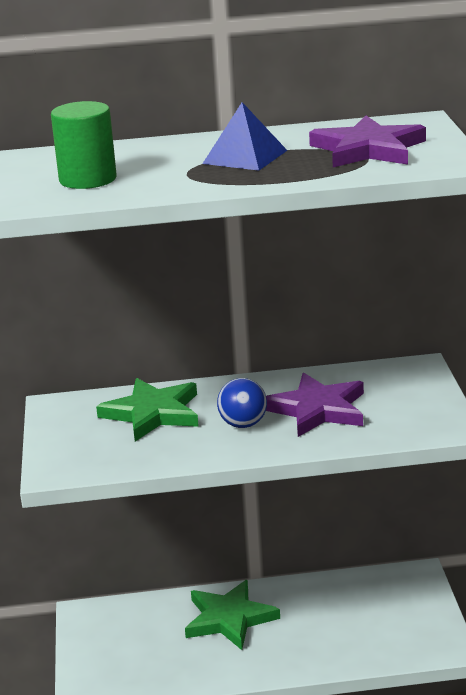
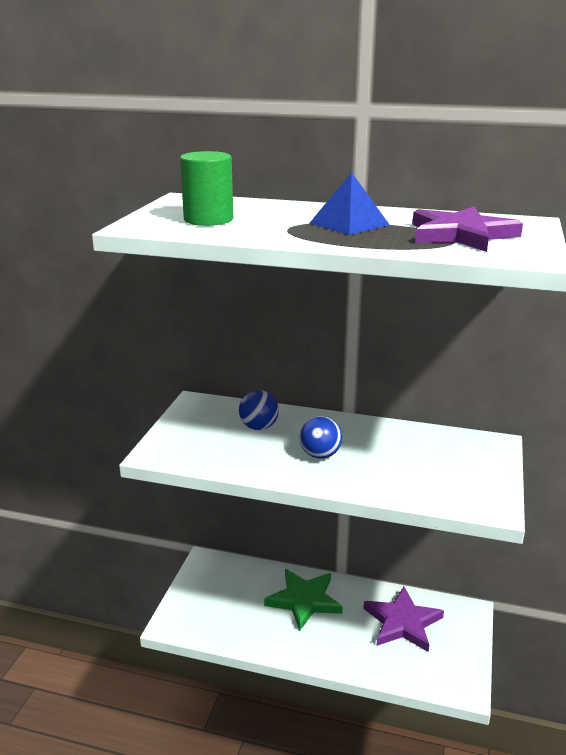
camera: 20 degrees right, 0 degrees up
green star [96,378,199,441] -> blue ball [239,390,279,430]
purple star [266,373,364,437] -> purple star moved to [364,587,444,652]

